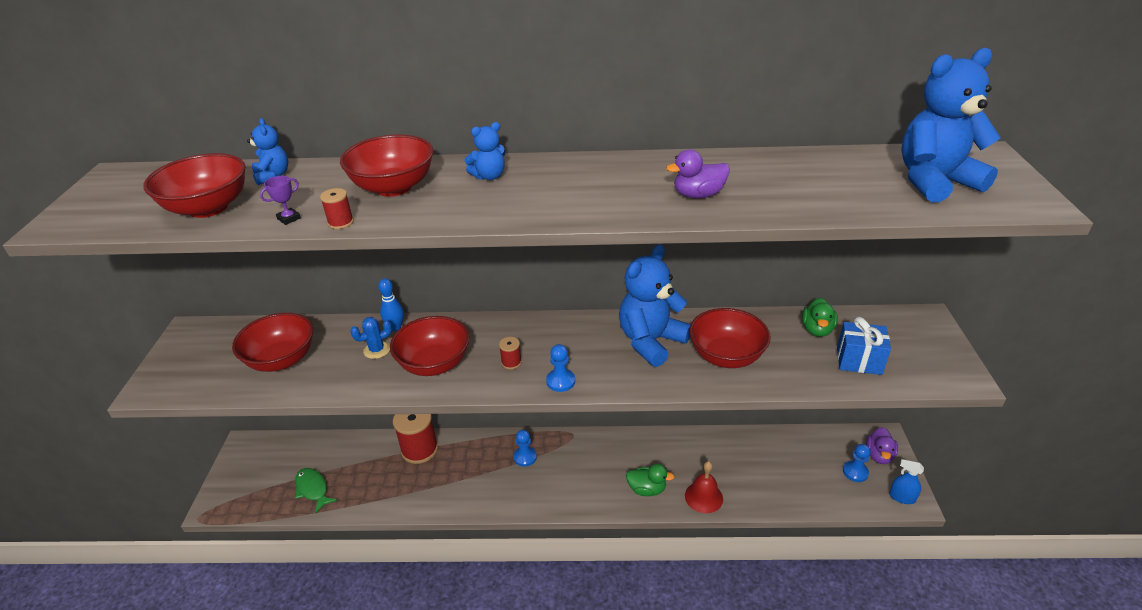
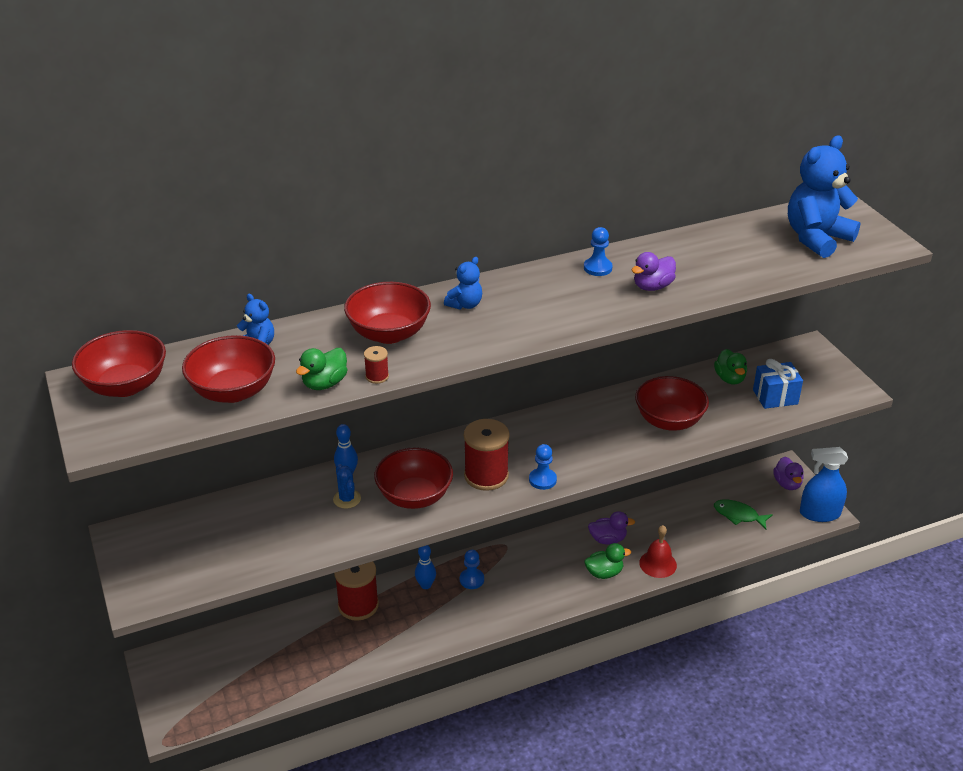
camera: 25 degrees left, 0 degrees up
red bowl [232,313,313,372] -> red bowl moved to [72,330,166,397]
purple trophy [260,176,301,225] -> green duck [296,348,347,390]
green fish [295,468,338,514] -> green fish moved to [714,499,773,529]
blue cactus [350,317,392,359] -> blue cactus turned 60 degrees counterclockwise [333,464,361,509]
red spool [499,337,522,369] -> red spool [464,419,510,491], size x2.22
blue teddy bear [619,244,691,367] -> none
blue pawn [843,444,870,482] -> blue pawn moved to [584,227,613,276]
blue spray bottle [889,459,924,504] -> blue spray bottle [800,447,848,522], size x1.75
none -> blue bowling pin [415,545,436,589]
none -> purple duck [588,511,635,545]

